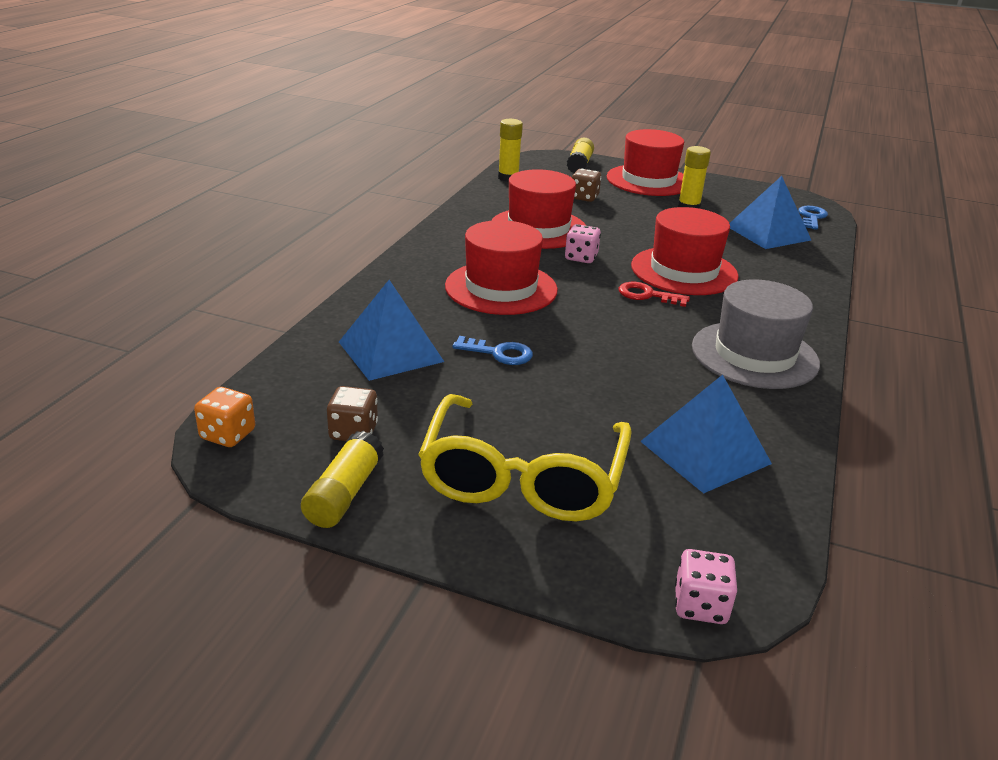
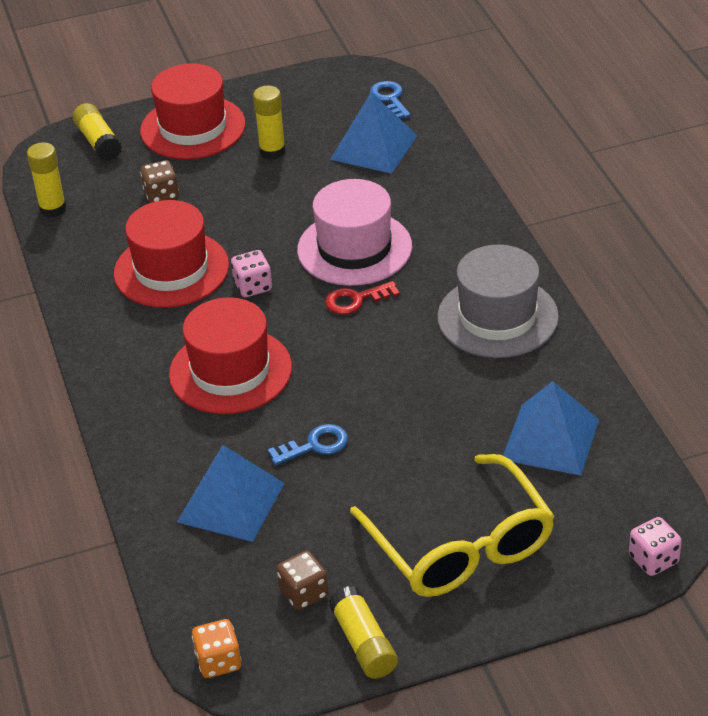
camera: 35 degrees left, 10 degrees up
red hat [631,207,739,295] -> pink hat [297,179,412,286]

